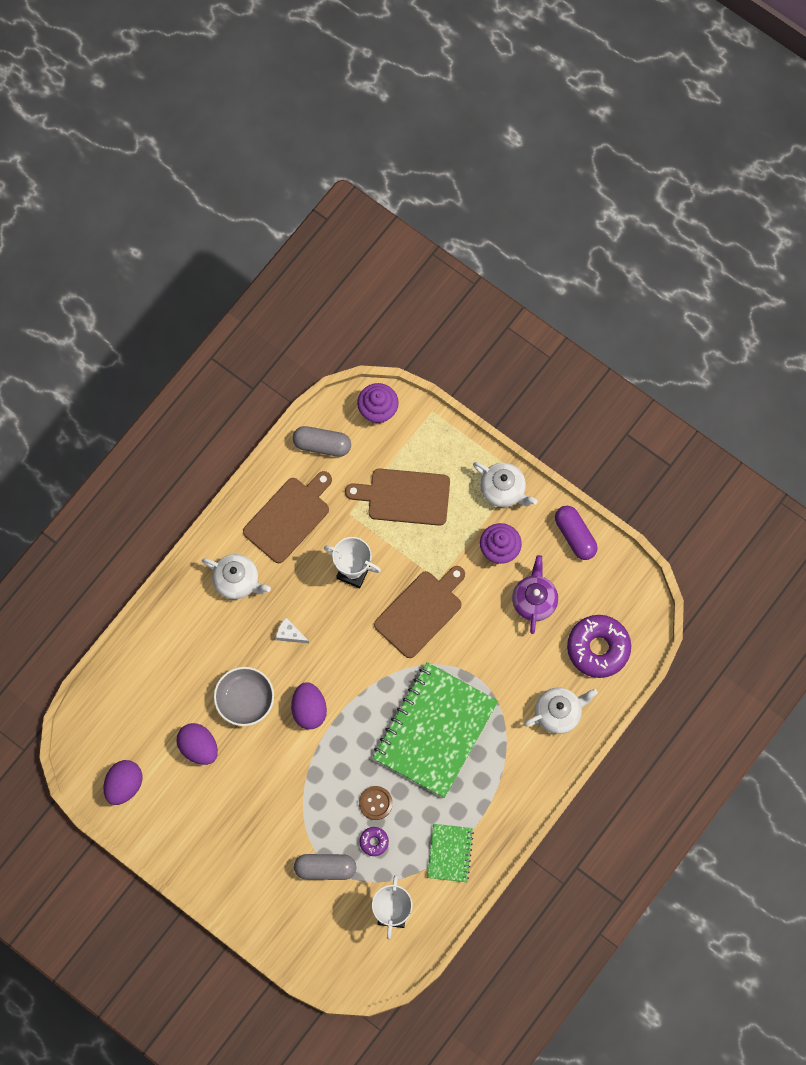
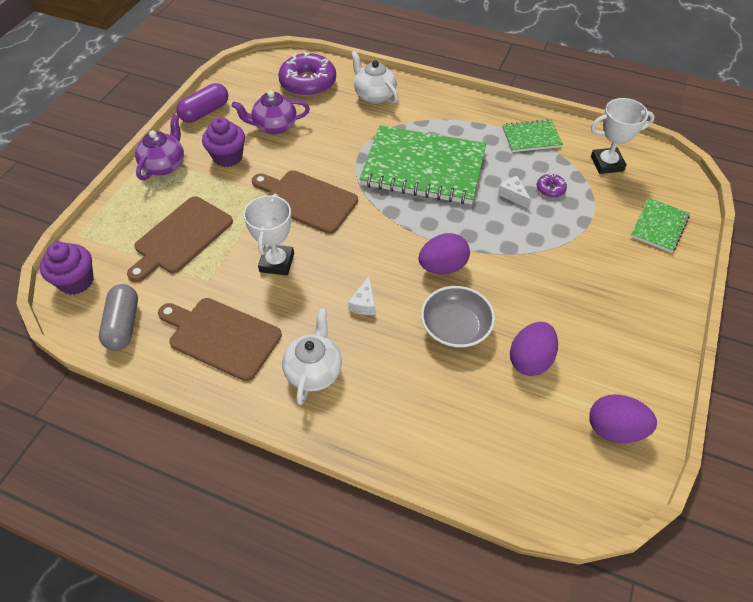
camera: 105 degrees left, 20 degrees down
grey capsule [294,854,356,880] -> none
brown cutting board [345,468,450,526] -> brown cutting board turned 45 degrees clockwise [127,196,233,282]
brown button [359,786,393,820] -> white cheese [498,176,531,209]
white teapot [473,462,537,507] -> purple teapot [135,114,184,180]
none -> green notebook [631,198,690,253]

